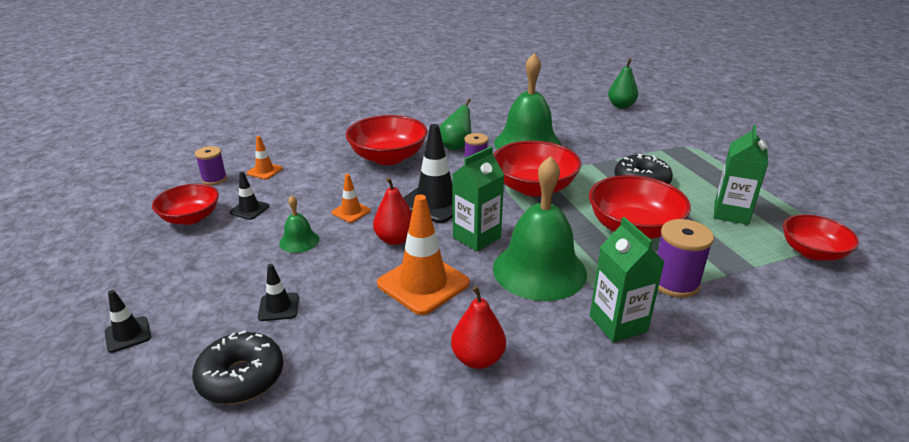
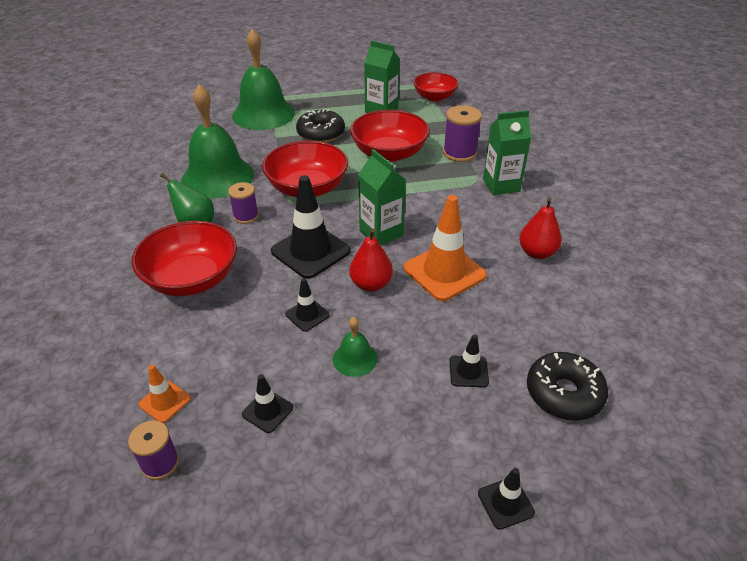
camera: 80 degrees left, 10 degrees up
red bowl [152,184,219,225] -> none
orange traffic cone [332,174,371,223] -> black traffic cone [285,278,329,332]
green bell [493,156,587,301] -> green bell moved to [232,29,295,130]
green pear [608,58,638,108] -> none

